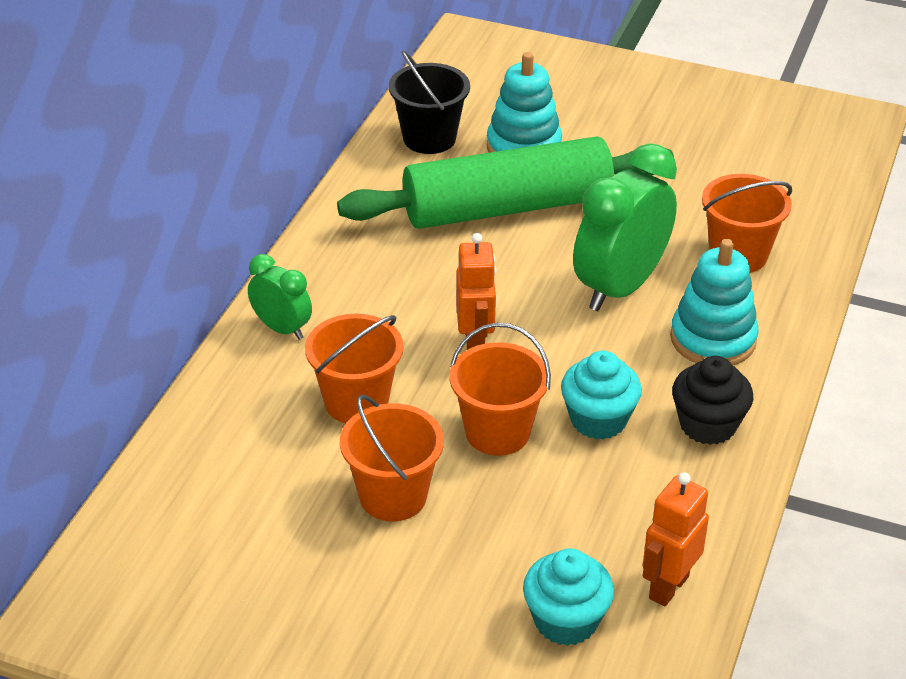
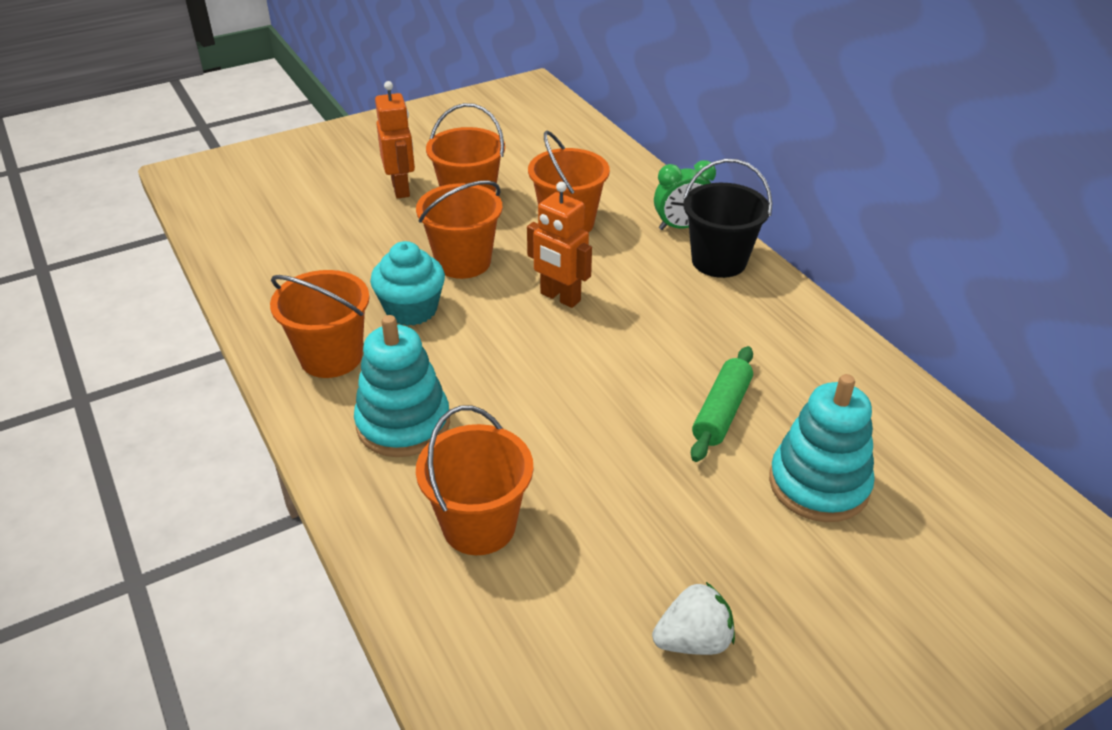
camera: 130 degrees right, 0 degrees up
green rolling pin [337,136,674,229] -> green rolling pin [691,346,753,462], size x0.43
black bucket [389,51,470,154] -> black bucket moved to [683,159,772,278]
turquoise cupcake [523,548,614,646] -> none
green clock [573,143,677,311] -> none
orange robot [643,472,709,607] -> orange robot moved to [375,81,415,199]
black cupcake [672,356,753,445] -> orange bucket [270,270,370,378]
none -> white strawberry [652,582,735,655]

